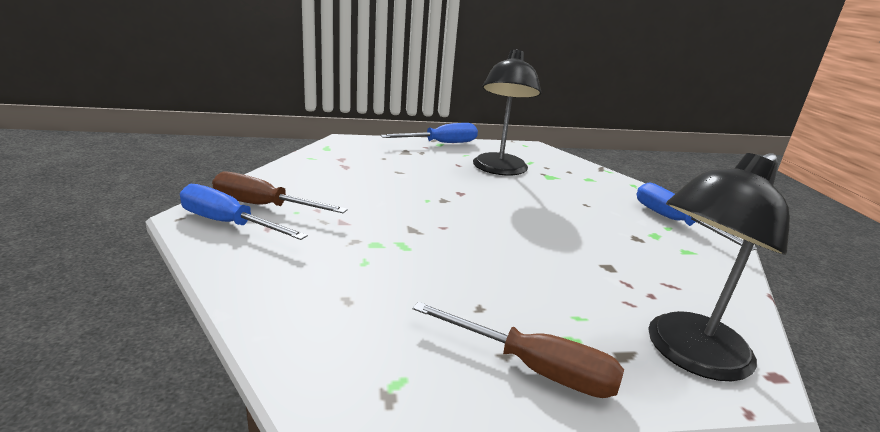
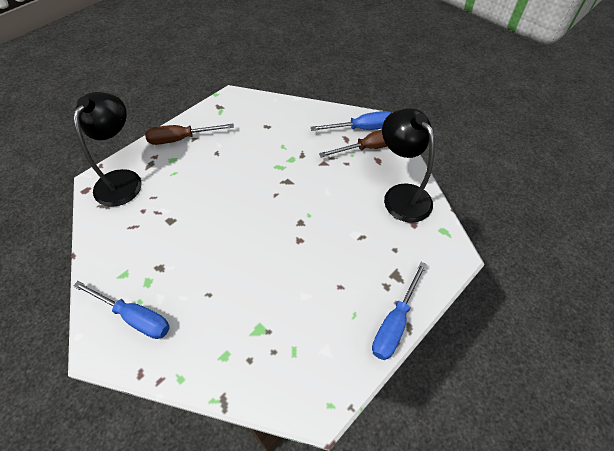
camera: 145 degrees right, 30 degrees up
black lamp [473,49,541,176] -> black lamp moved to [382,108,435,223]

